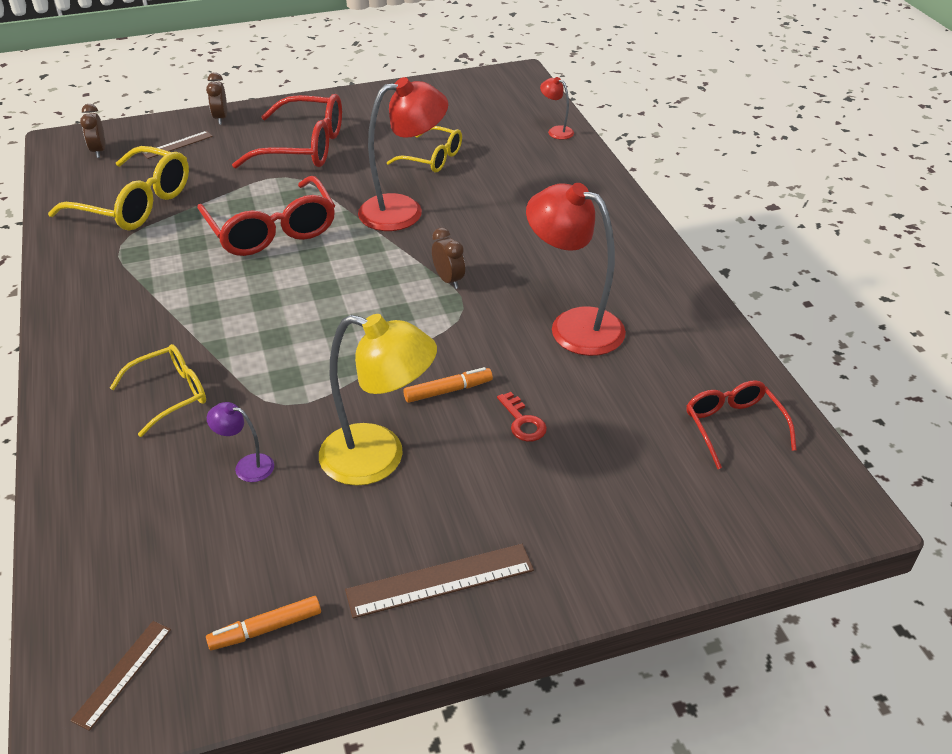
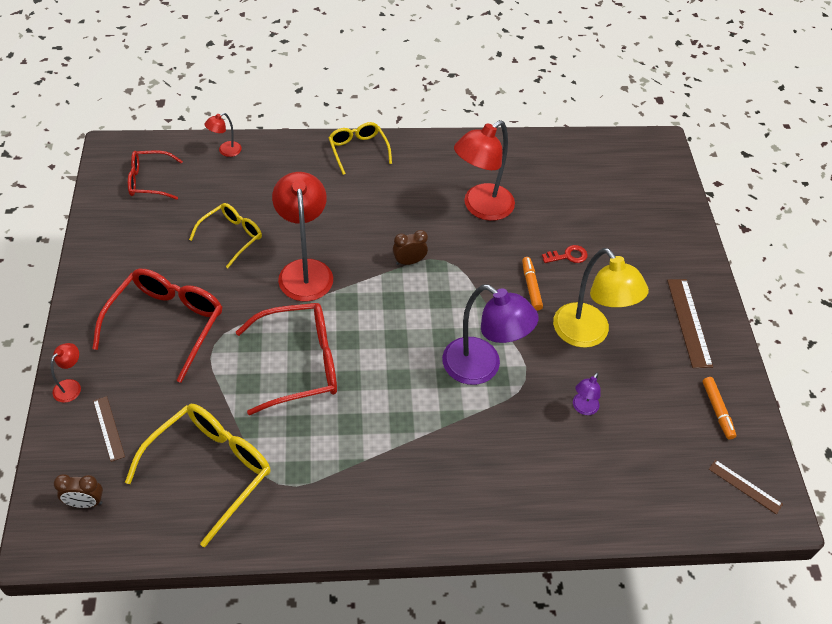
camera: 80 degrees left, 10 degrees up
yellow glasses [110,344,206,437] -> yellow glasses moved to [329,122,392,175]
brown clock [206,72,227,125] -> red lamp [51,343,81,403]
yellow lamp [319,314,437,486] -> yellow lamp turned 120 degrees clockwise [553,248,649,348]
red glasses [687,380,797,469] -> red glasses moved to [128,150,183,200]
none -> purple lamp [442,284,539,385]

